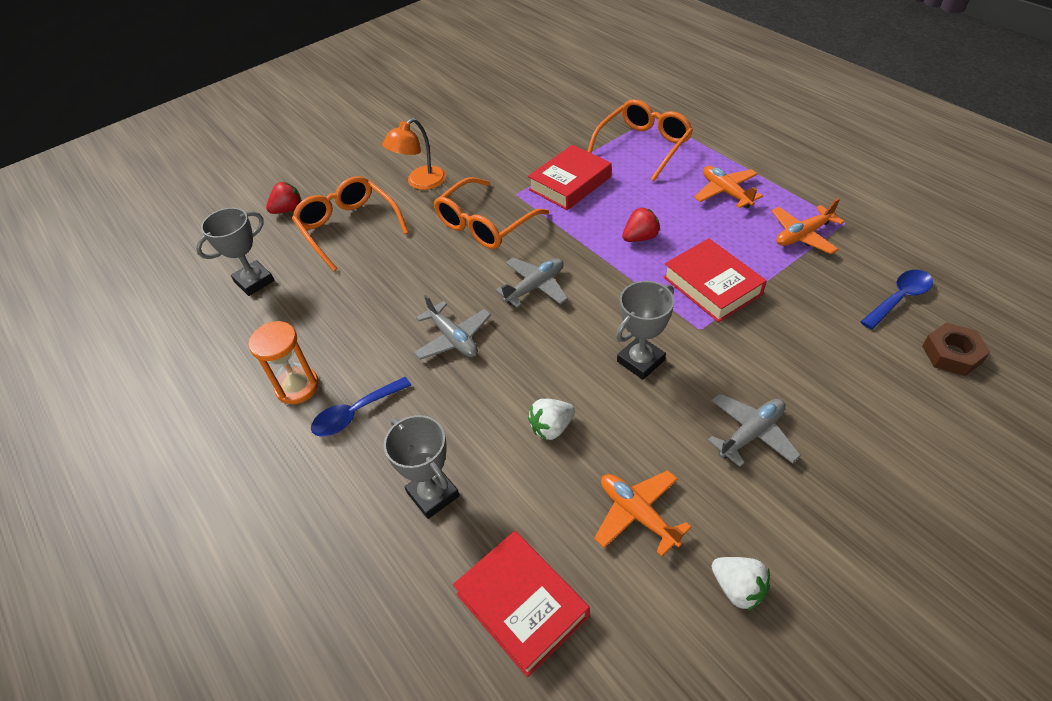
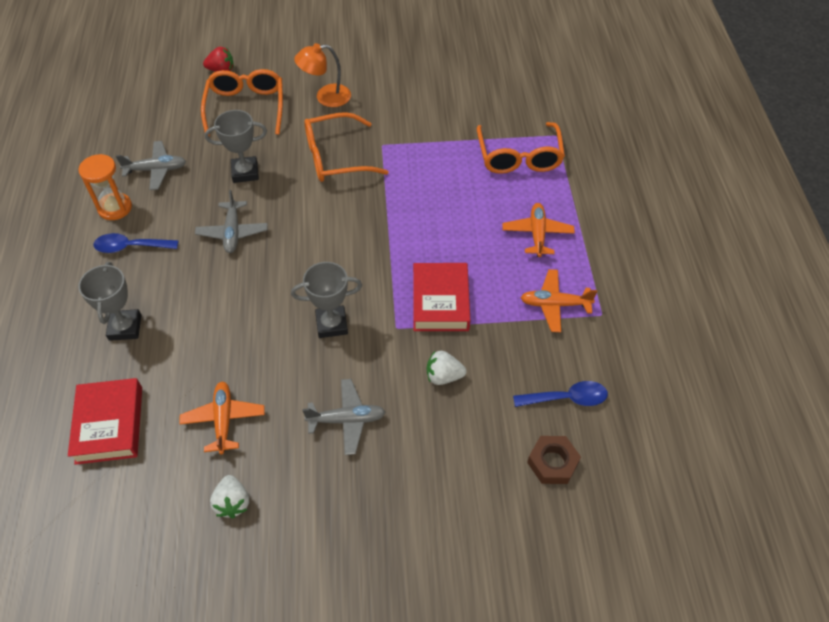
camera: 30 degrees right, 5 degrees up
grey trophy [196,208,274,296] -> grey trophy moved to [205,110,267,183]
grey plane [495,258,568,308] -> grey plane moved to [116,141,186,190]
red book [528,145,612,210] -> none
white strawberry [528,399,575,440] -> white strawberry moved to [427,351,467,385]
orange glasses [587,99,693,181] -> orange glasses turned 105 degrees clockwise [477,122,565,174]
red strawberry [622,207,660,242] -> none

